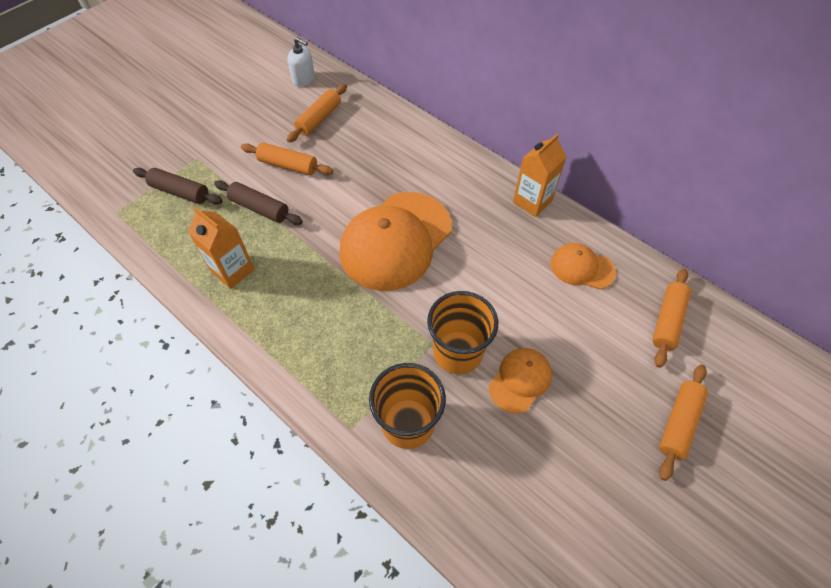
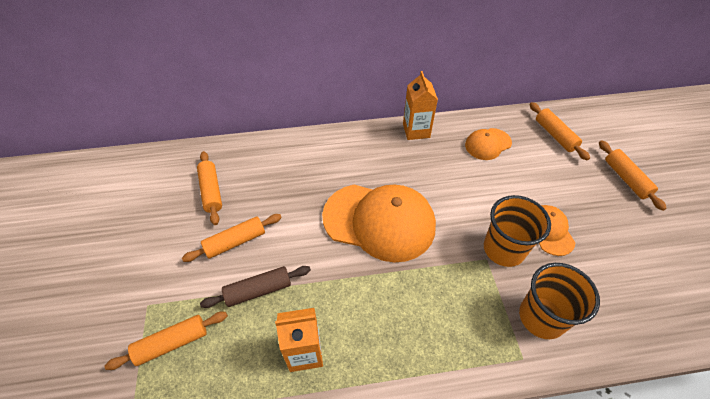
camera: 50 degrees left, 5 degrees down
brown rolling pin [133,168,222,204] -> orange rolling pin [104,312,228,370]
white soap dispenser [287,37,315,86] -> none
orange cap [340,192,452,291] -> orange cap turned 60 degrees counterclockwise [322,184,436,263]

